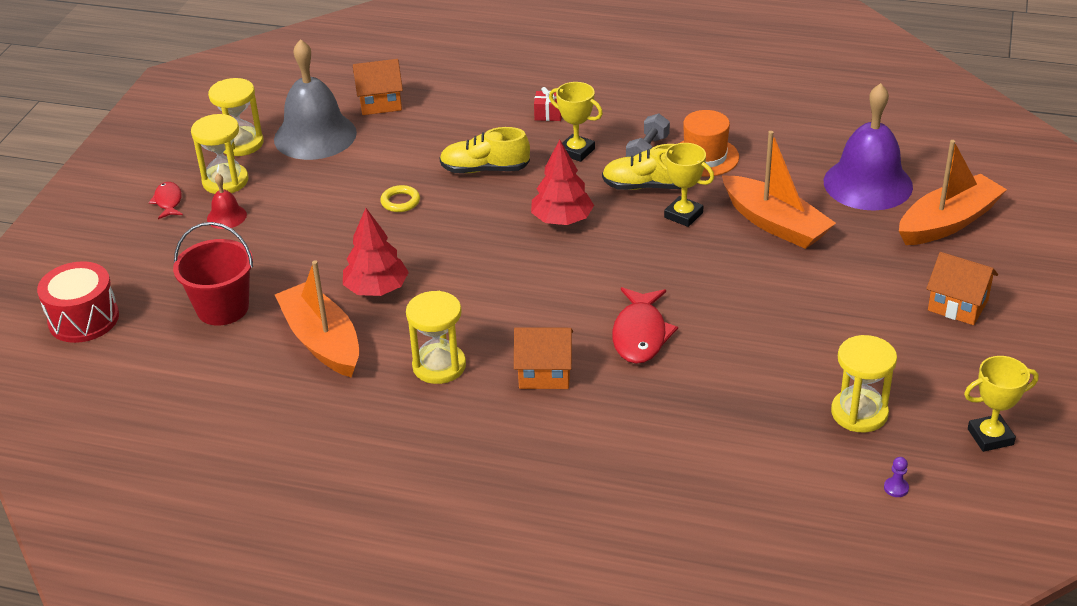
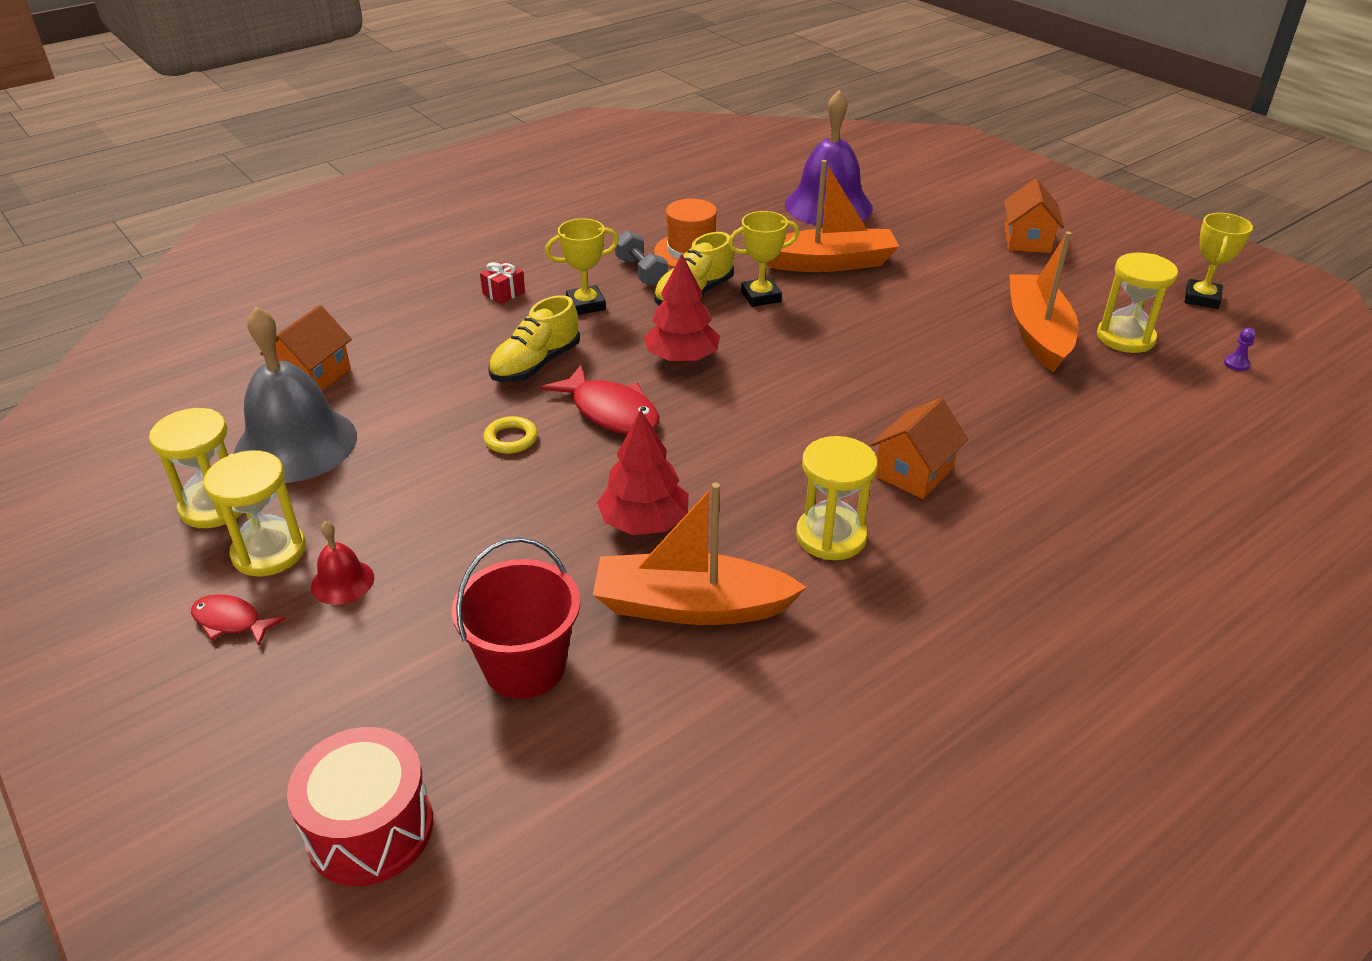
camera: 55 degrees left, 0 degrees up
red fish [612,287,678,364] -> red fish moved to [541,365,660,434]
orange boat [899,140,1007,245] -> orange boat moved to [1009,231,1078,373]
orange house [926,252,998,325] -> orange house turned 60 degrees counterclockwise [1004,179,1064,253]

